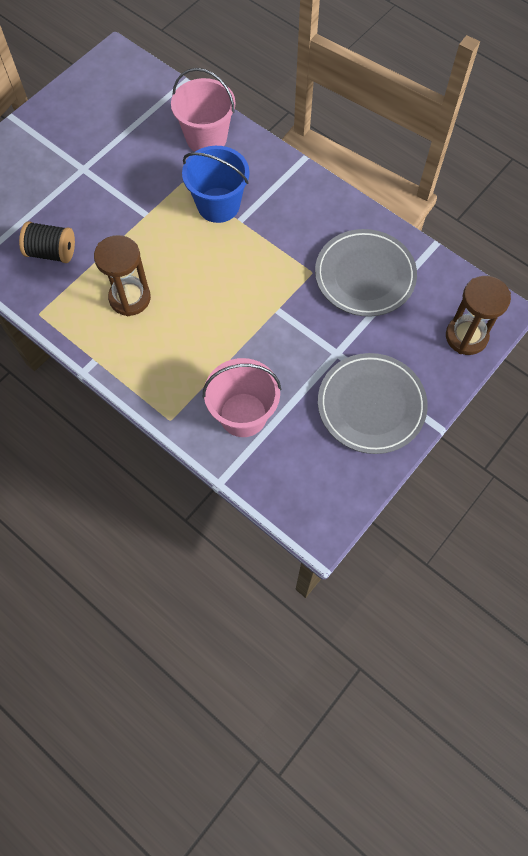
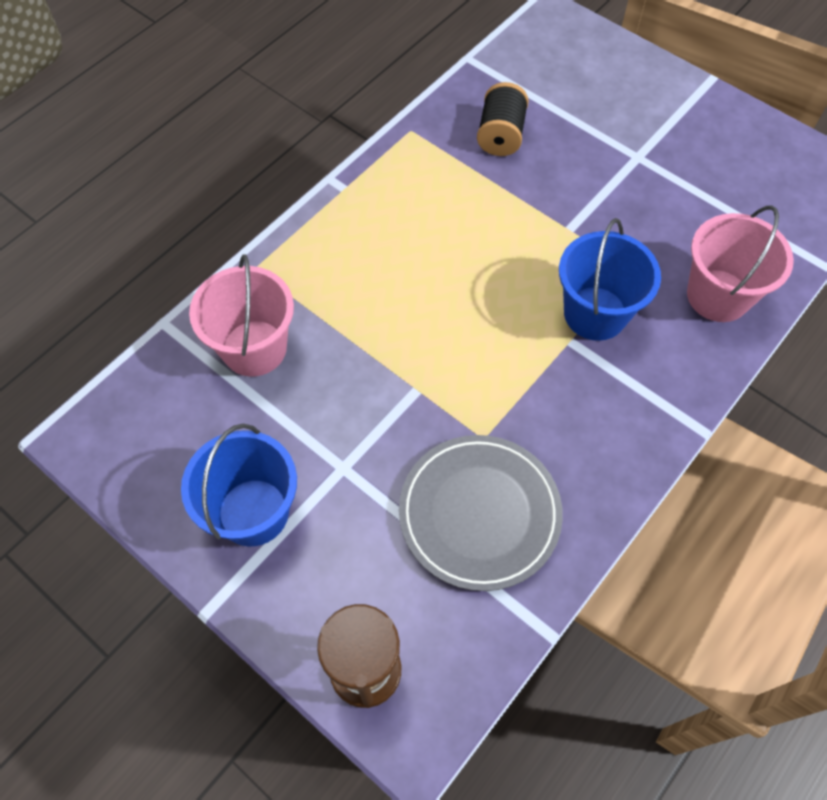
camera: 90 degrees right, 5 degrees down
brown hourglass [94,235,151,316] -> none
grey plate [318,353,428,454] -> blue bucket [181,424,297,546]

